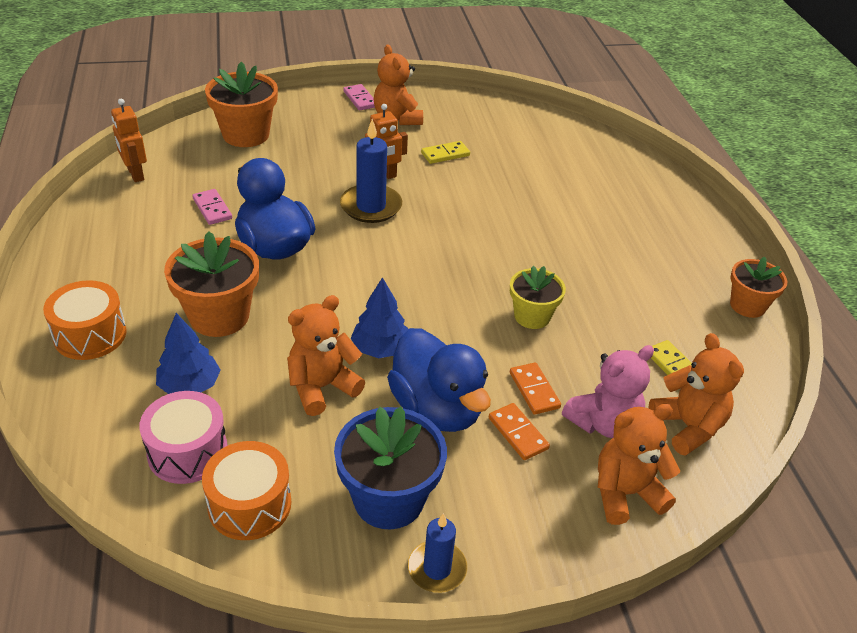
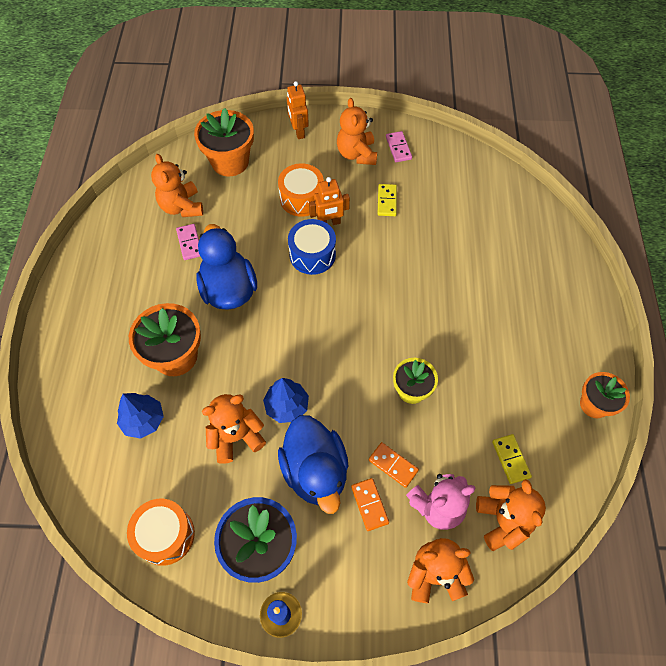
camera: 15 degrees right, 20 degrees up
orange drum [43,280,127,360] -> orange drum moved to [278,163,324,217]
orange robot [111,99,147,182] -> orange robot moved to [287,81,309,139]
pink drum [139,391,228,484] -> none
blue candle [340,119,402,223] -> blue drum [288,219,336,275]
pink domino [343,84,375,110] -> pink domino moved to [386,131,412,162]
yellow domino [421,141,470,164] -> yellow domino turned 75 degrees counterclockwise [378,184,397,216]
orange domino [510,362,561,415] -> orange domino turned 45 degrees counterclockwise [369,442,419,488]
none -> orange teddy bear [151,154,203,217]

